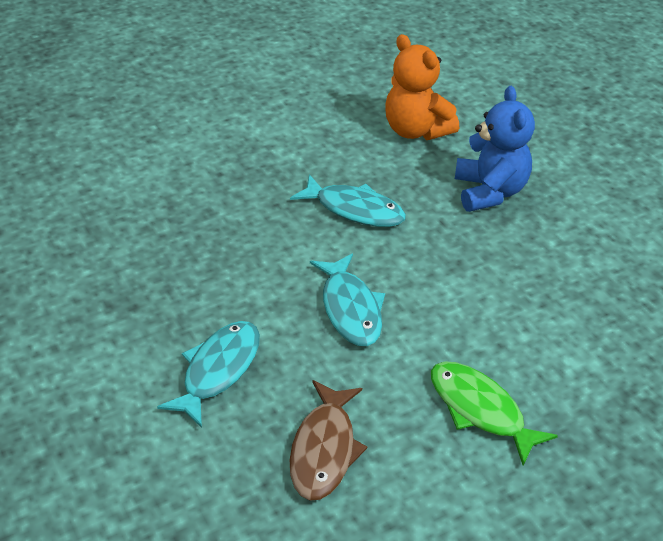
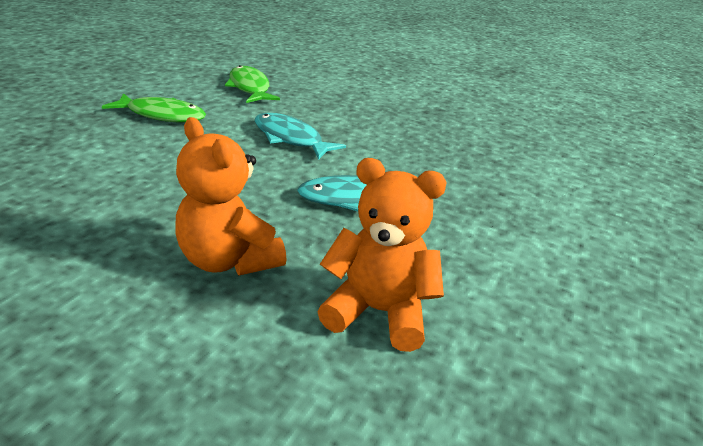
camera: 145 degrees right, 10 degrees down
turquoise fish [157,321,260,428] -> none
brown fish [290,380,367,501] -> green fish [225,65,280,103]
blue teddy bear [455,86,535,212] -> orange teddy bear [175,117,287,275]

